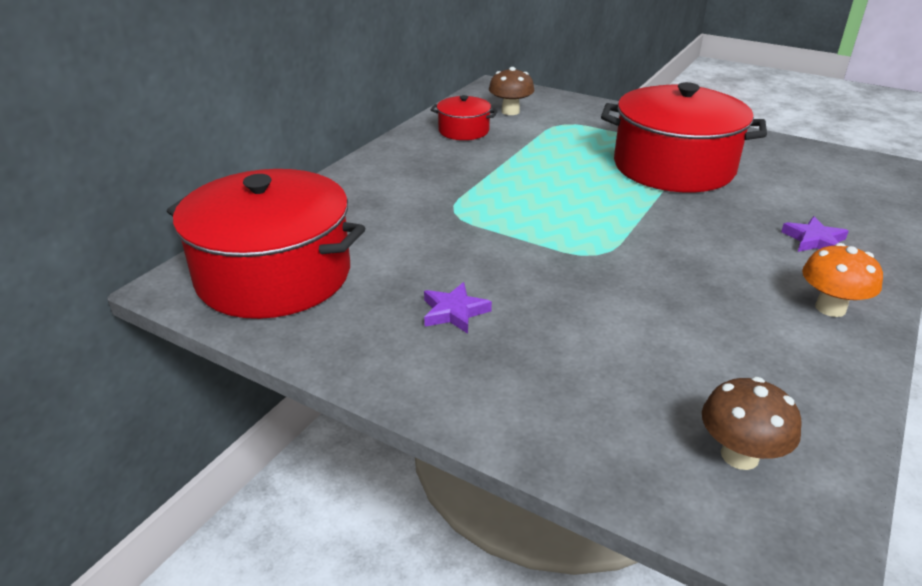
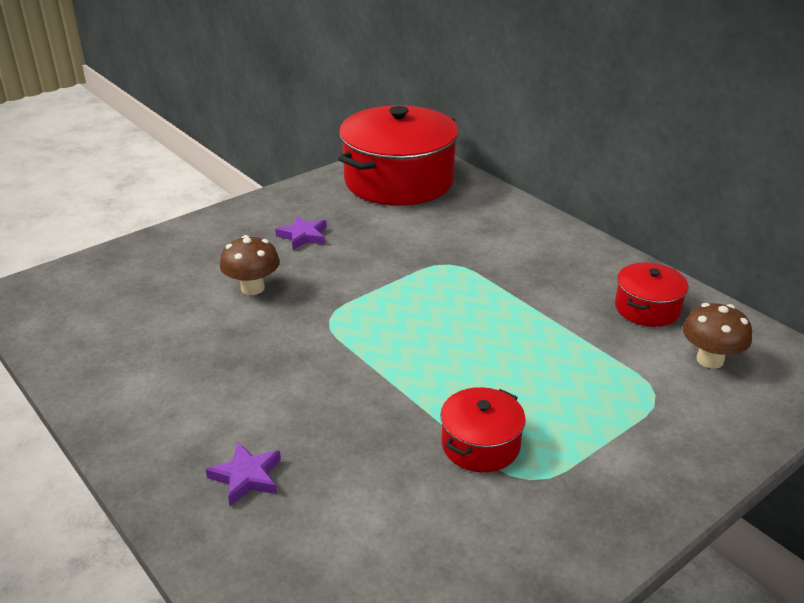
camera: 110 degrees right, 0 degrees up
red pot [601,82,767,192] -> red pot [440,387,526,472], size x0.47
brown mushroom [702,377,802,470] -> brown mushroom moved to [220,235,280,295]
orange mushroom [802,243,883,317] -> none

